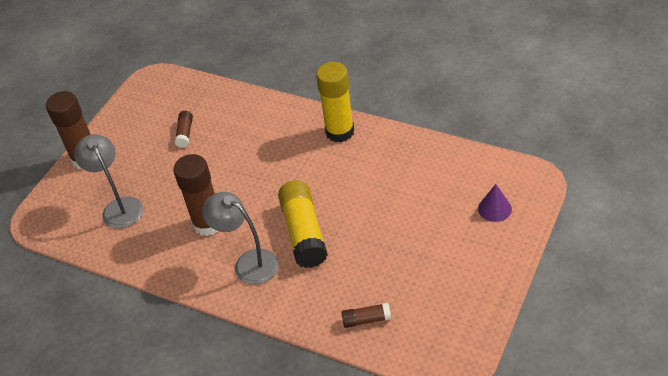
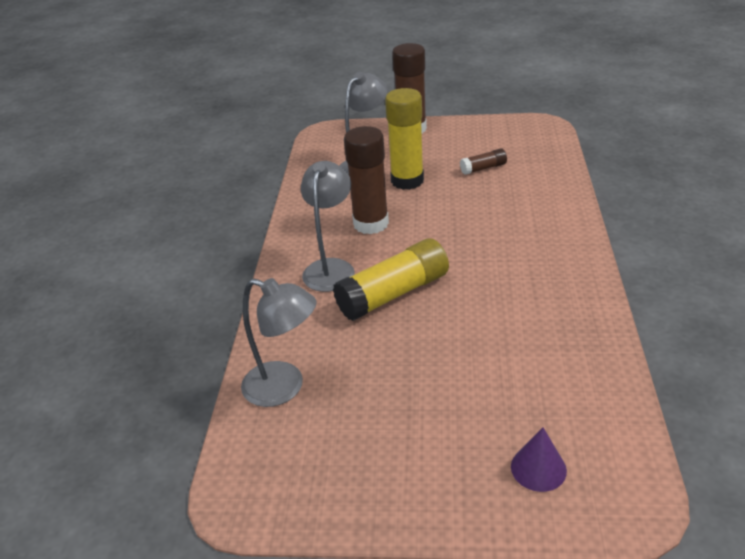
camera: 65 degrees right, 10 degrees down
yellow glue stick [316,62,354,142] -> yellow glue stick moved to [385,88,424,190]
brown glue stick [341,303,391,328] -> grey lamp [241,278,317,407]

